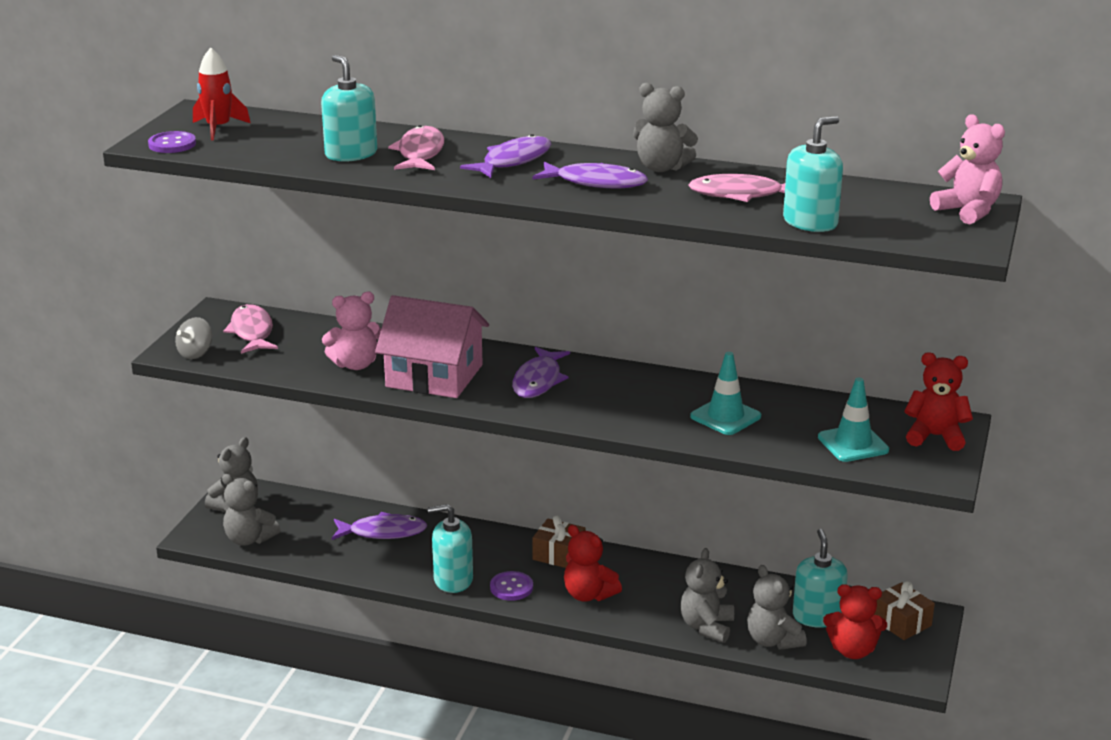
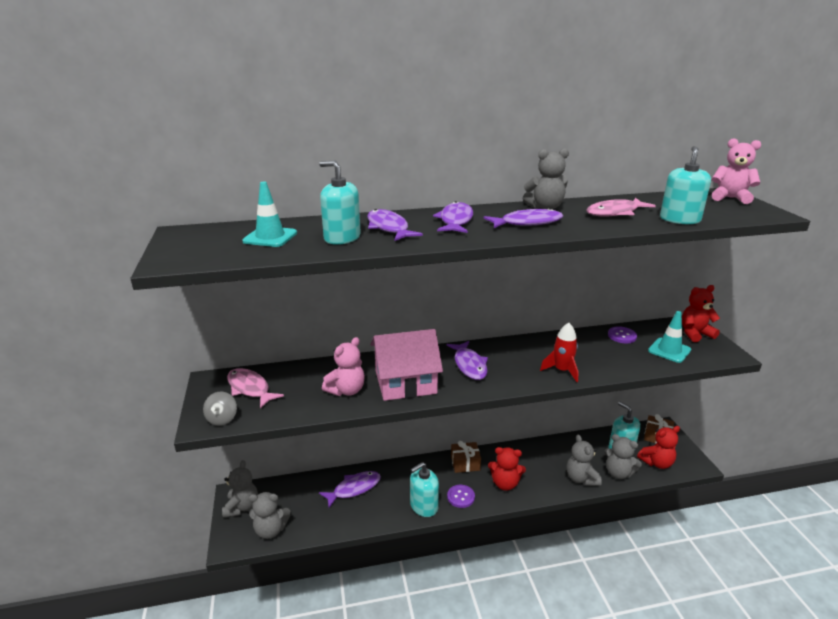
camera: 30 degrees left, 0 degrees up
purple button [148,131,196,153] -> purple button moved to [608,326,637,343]
red rocket [193,48,250,140] -> red rocket moved to [540,323,579,382]
pink fish [388,125,444,170] -> purple fish [367,209,423,241]
turquoise traffic cone [690,352,761,435] -> turquoise traffic cone moved to [242,181,297,247]

